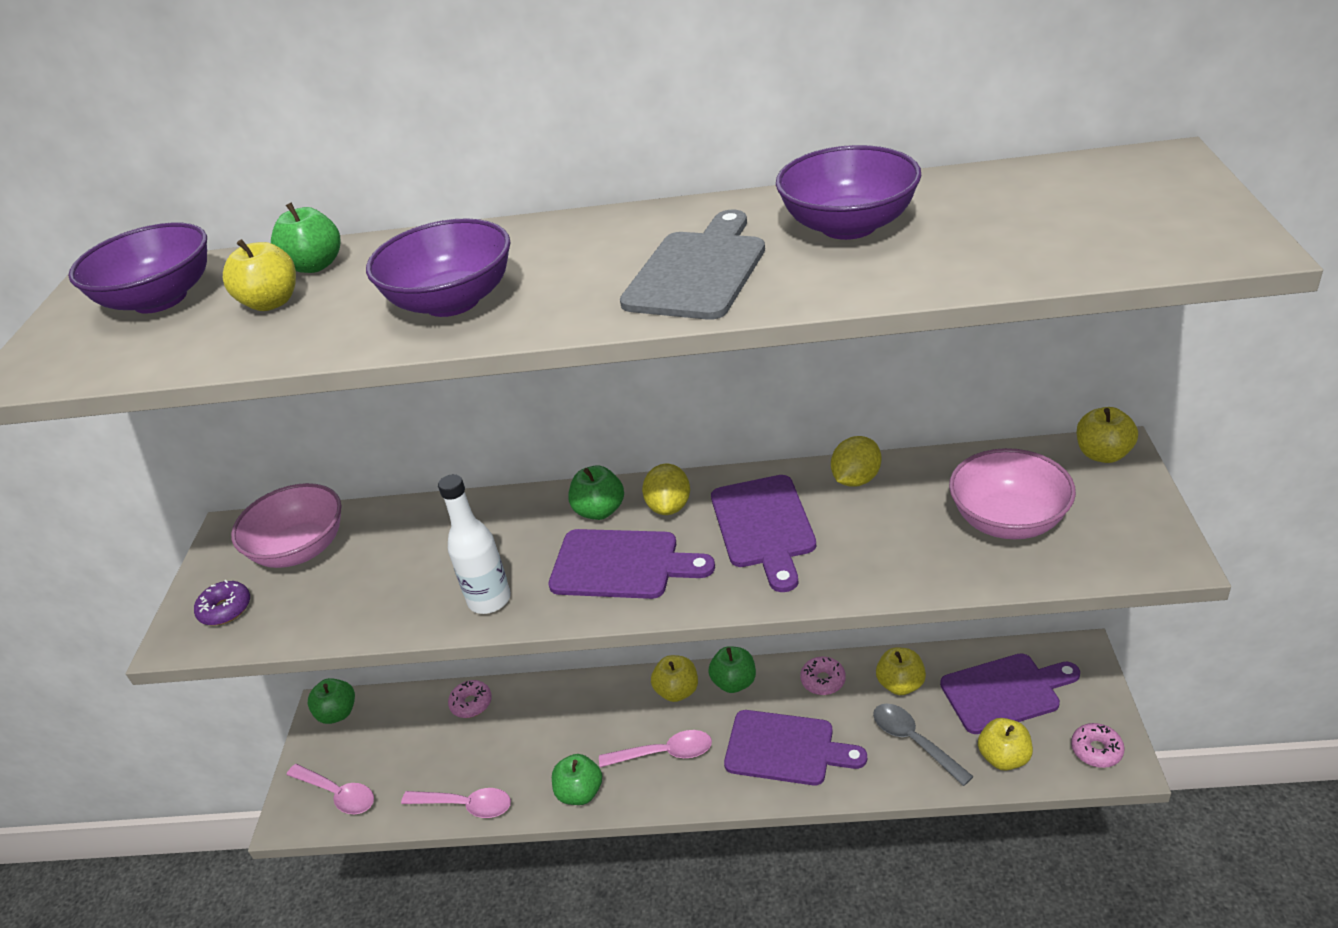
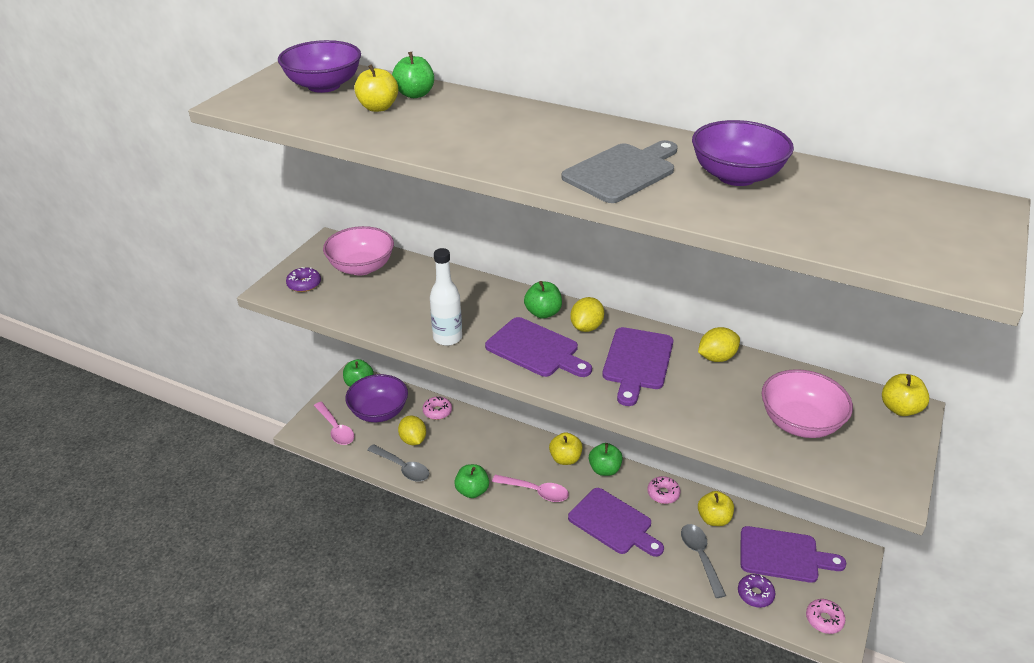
camera: 20 degrees right, 0 degrees up
purple bowl [366,218,511,317] -> purple bowl moved to [345,374,408,422]
pink spoon [401,788,511,818] -> grey spoon [367,444,429,481]
yellow apple [978,718,1033,771] -> purple donut [738,574,775,608]
none -> yellow lemon [398,416,426,445]

